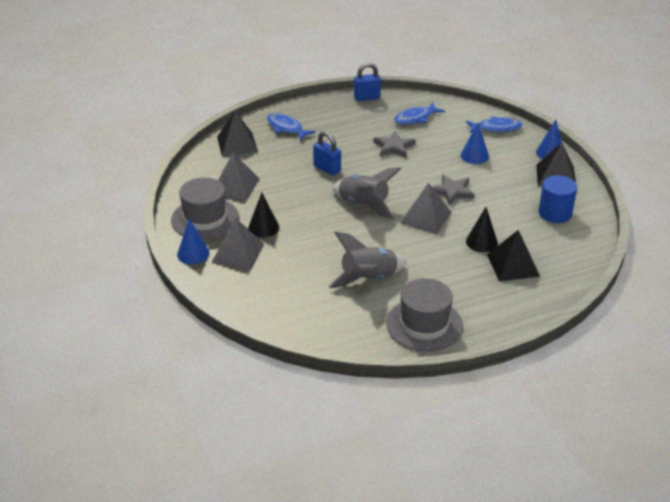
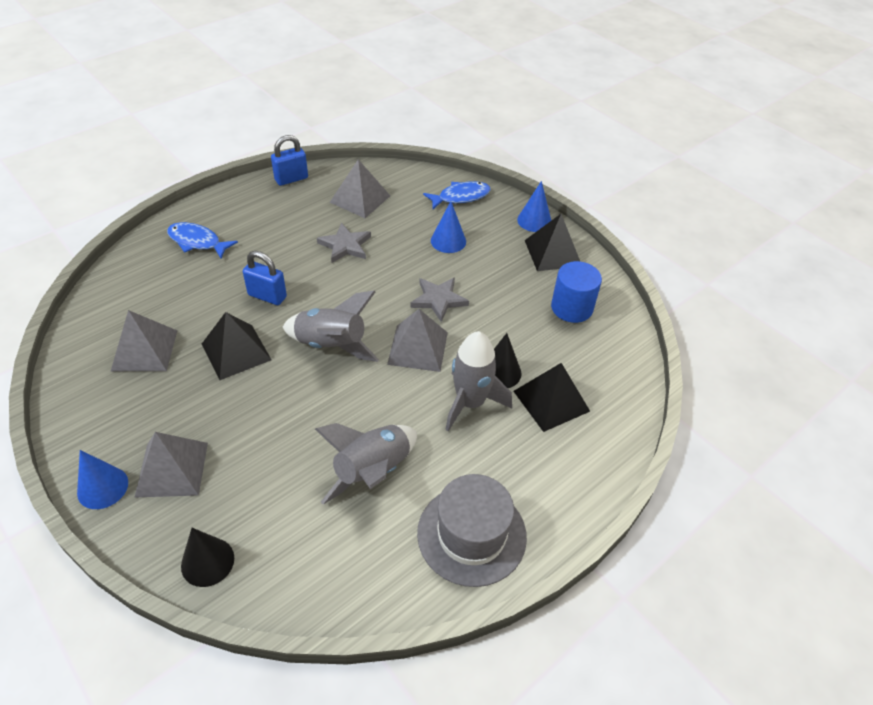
camera: 20 degrees left, 10 degrees up
grey hat [171,178,239,240] -> none
black pyramid [217,111,258,156] -> black pyramid moved to [202,312,271,380]
black cone [248,193,279,237] -> black cone moved to [181,528,234,587]
blue fish [394,102,445,125] -> grey pyramid [330,159,390,218]
none -> grey rocket [445,331,512,431]

